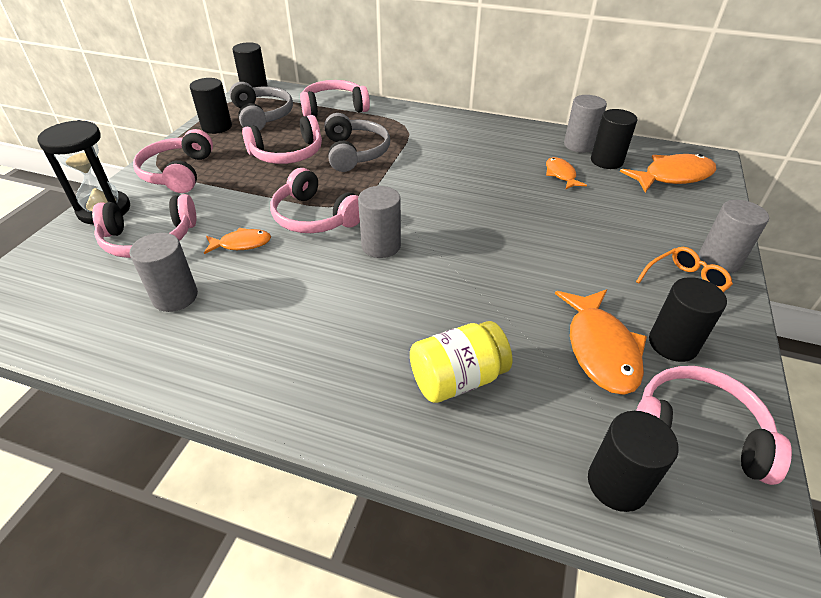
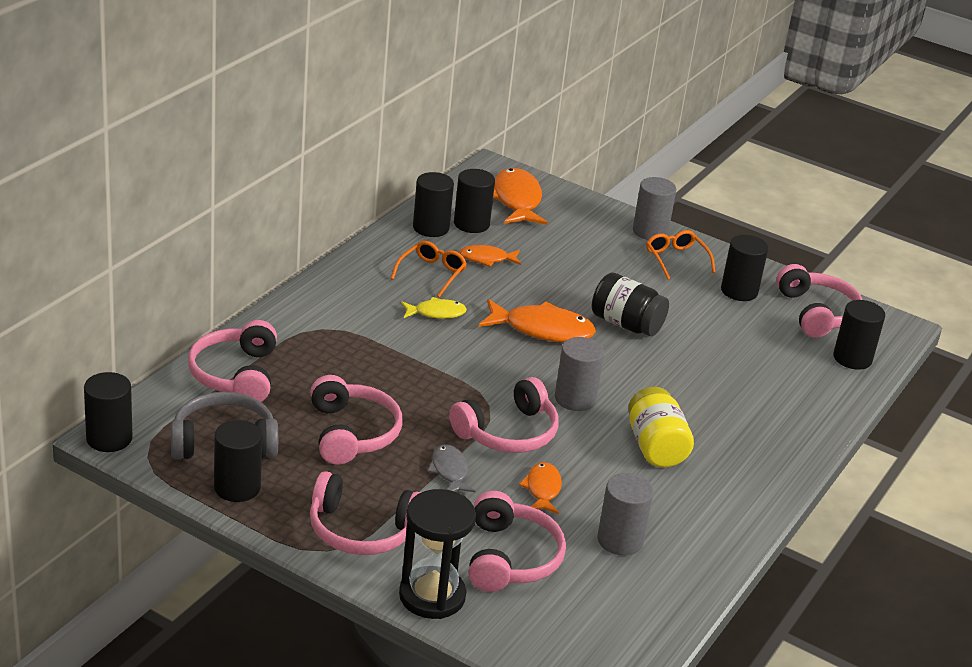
camera: 80 degrees left, 10 degrees down
grey headphones [324,113,390,172] -> none
yellow jar [410,321,512,403] -> yellow jar moved to [628,387,694,468]
orange fish [555,289,647,395] -> orange fish moved to [479,299,596,342]
grey cylinder [564,95,607,153] -> black cylinder [413,172,454,237]
pink headphones [636,366,792,485] -> pink headphones turned 135 degrees clockwise [776,264,862,338]
none -> orange glasses [390,241,467,297]
none -> yellow fish [401,297,467,319]
none -> grey fish [427,444,475,492]
none -> black jar [592,273,669,336]

